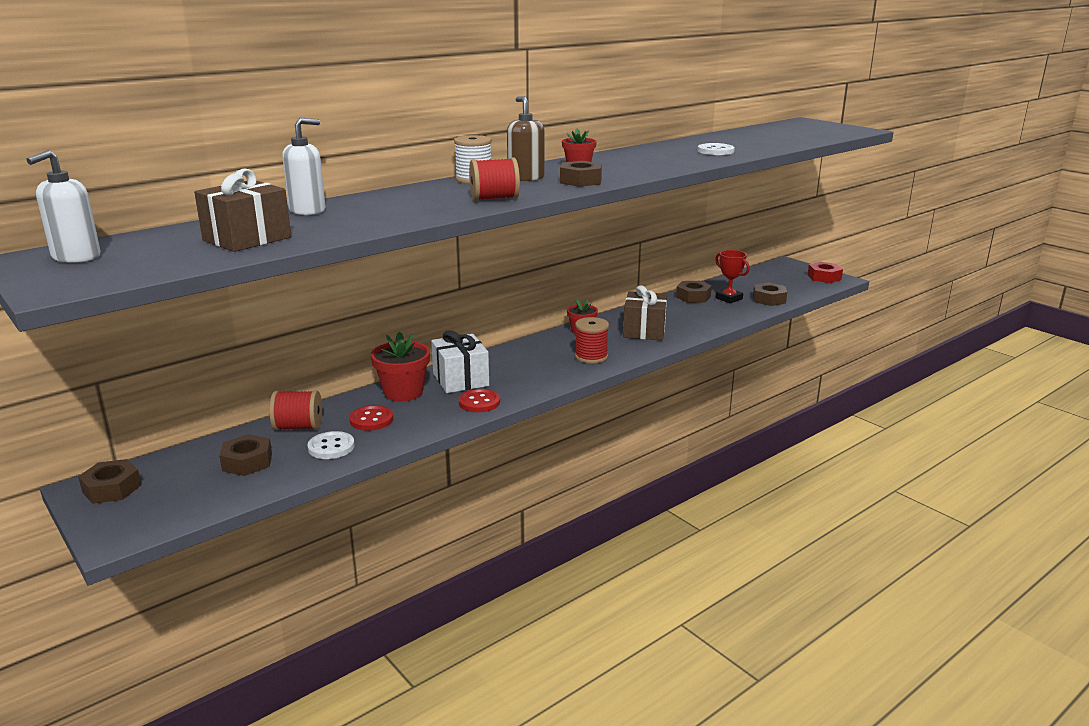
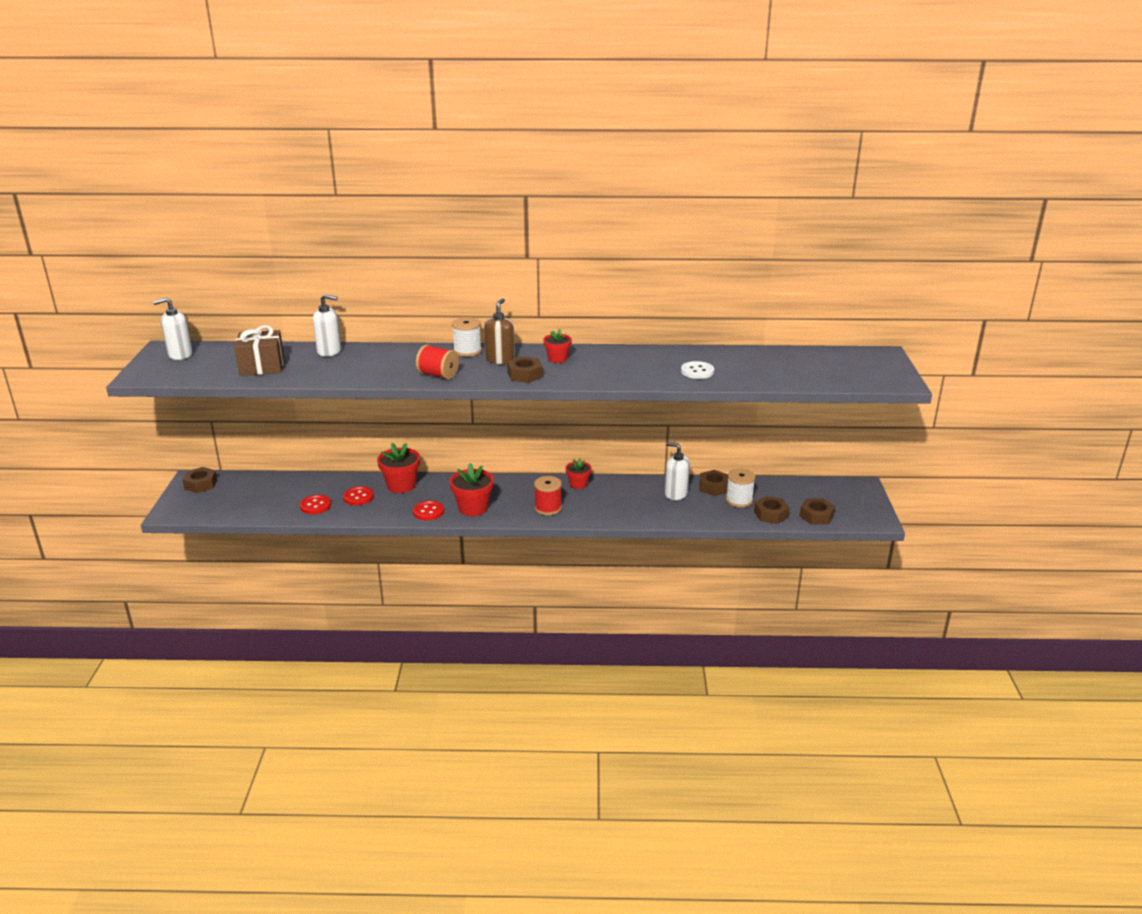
camera: 40 degrees right, 5 degrees up
brown nut [219,434,272,476] -> brown nut moved to [800,498,835,525]
red spool [269,390,322,430] -> none
white button [307,431,355,459] -> red button [300,495,331,514]
white gift [431,330,489,393] -> none
brown gift [623,285,667,340] -> none
red trophy [715,250,750,303] -> white spool [726,469,755,507]
red nut [808,262,843,283] -> none
none -> red flower pot [449,463,494,516]
none -> white soap dispenser [665,442,690,500]

